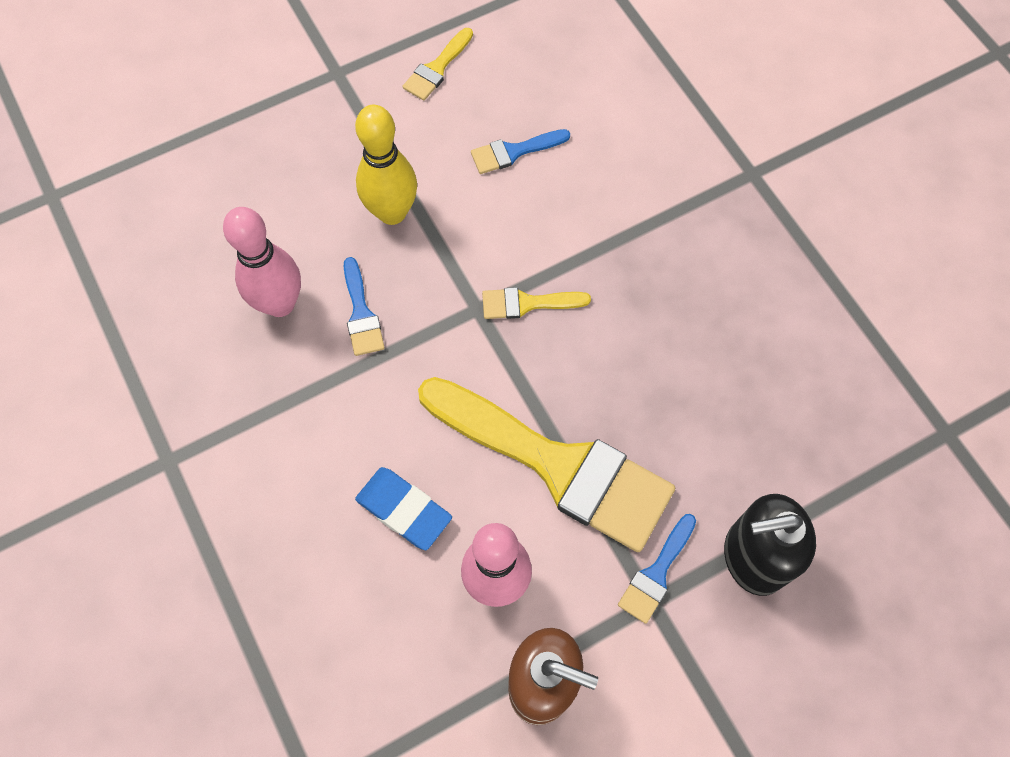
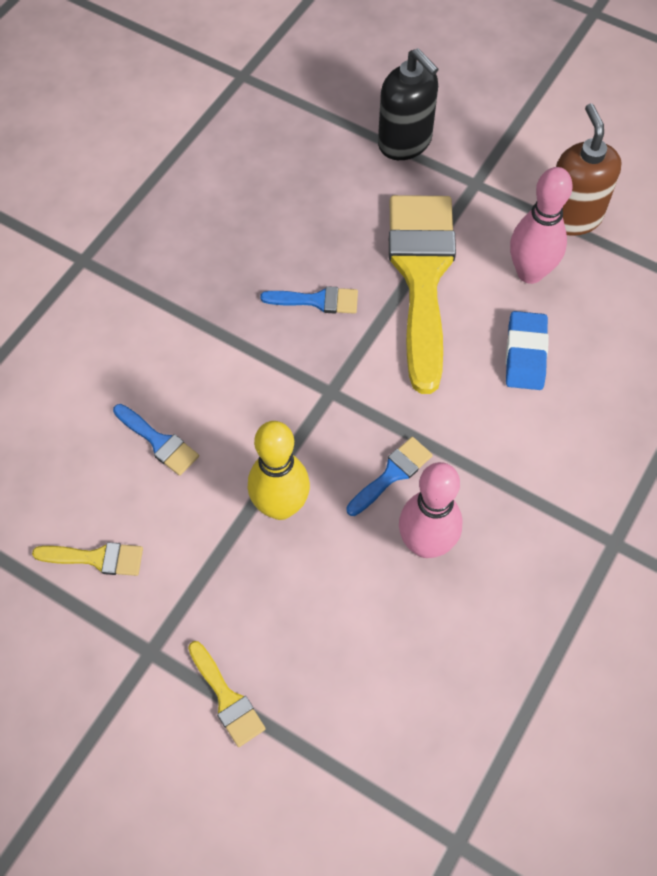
camera: 120 degrees left, 5 degrees down
yellow brush [482,287,591,319] -> yellow brush moved to [188,641,266,747]
blue brush [618,514,696,624] -> blue brush moved to [260,286,358,314]

